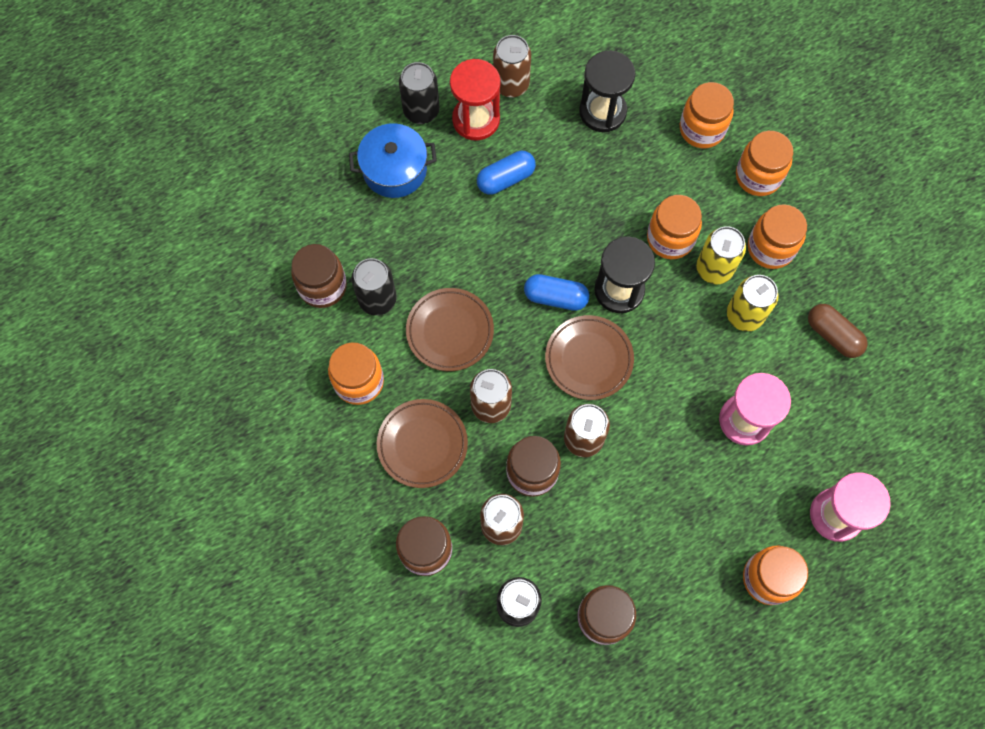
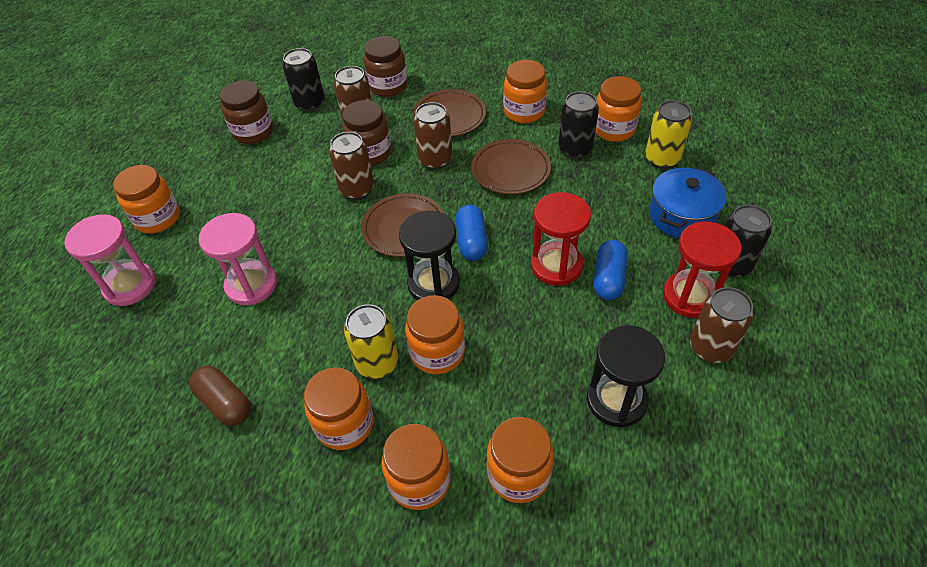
camera: 135 degrees right, 20 degrees down
brown jar [291,244,347,308] -> orange jar [595,76,642,142]
blue capsule [524,274,589,311] -> blue capsule turned 60 degrees counterclockwise [456,205,488,261]
yellow can [727,275,779,332] -> yellow can moved to [645,100,692,169]
brown capsule [808,304,868,358] -> brown capsule turned 45 degrees clockwise [189,366,251,426]
none -> red hourglass [531,192,591,286]

